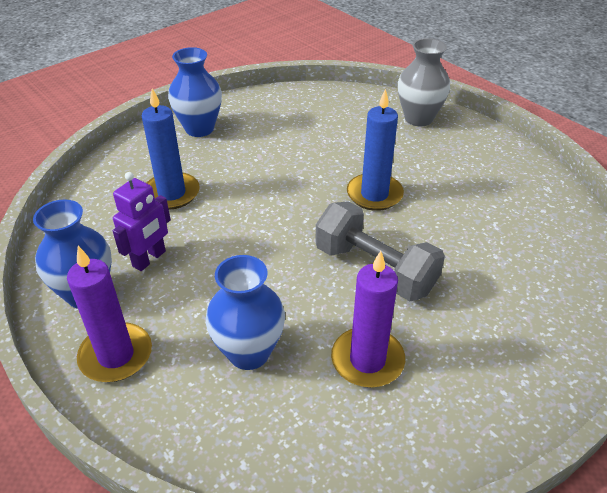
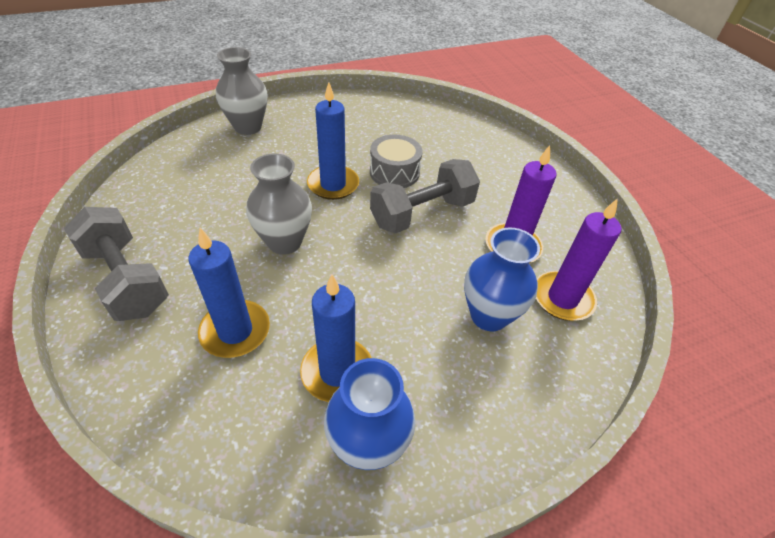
camera: 75 degrees left, 5 degrees up
purple candle [67,246,152,382] -> purple candle moved to [536,198,621,321]
purple robot [113,172,171,271] -> blue candle [300,274,372,402]
blue vase [168,47,222,137] -> grey dumbbell [64,207,169,321]
none -> grey vase [246,153,312,255]
none -> grey drum [370,134,423,188]

